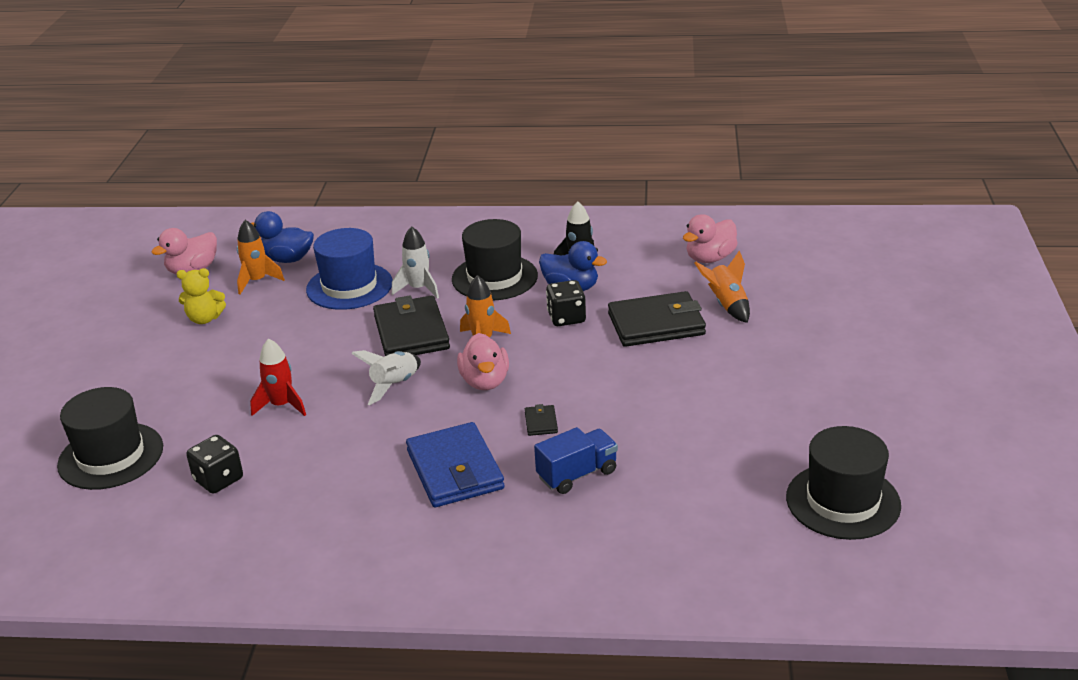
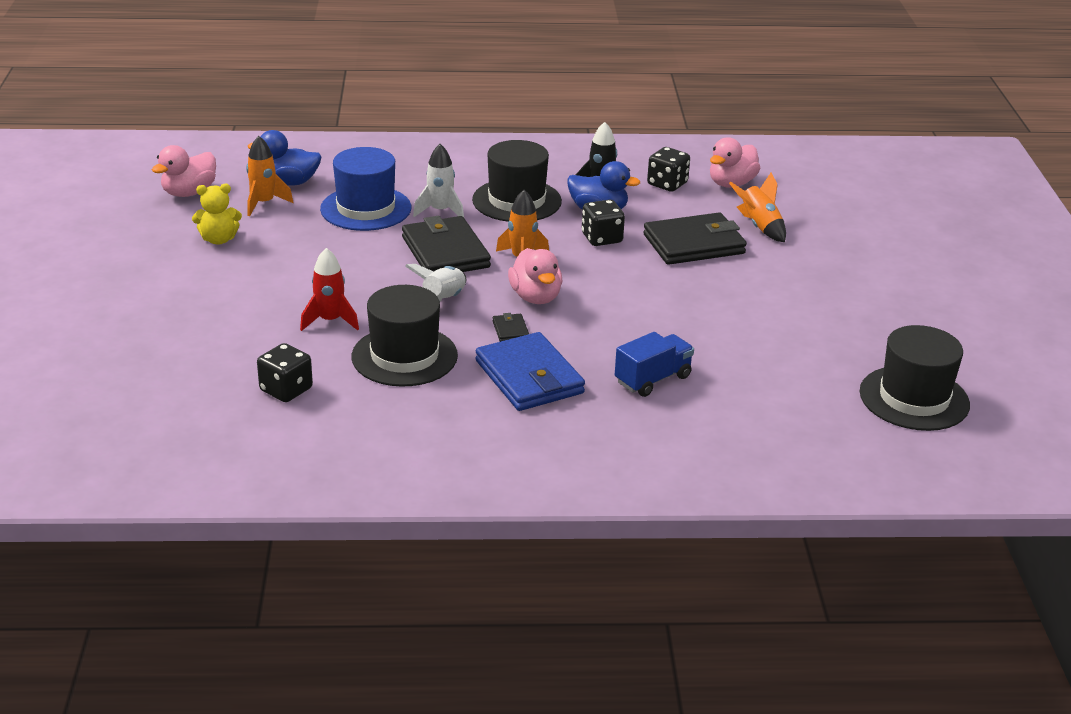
camera: 10 degrees left, 0 degrees up
black hat [57,387,163,490] -> black hat moved to [352,285,458,387]
black wallet [525,404,558,436] -> black wallet moved to [493,313,529,342]
none -> black dice [647,147,690,192]

